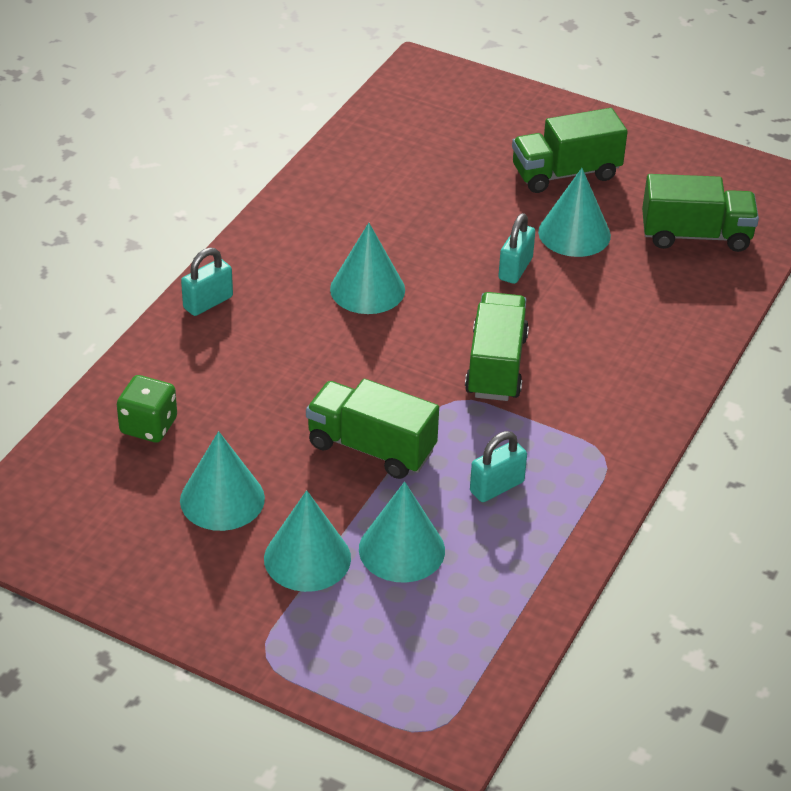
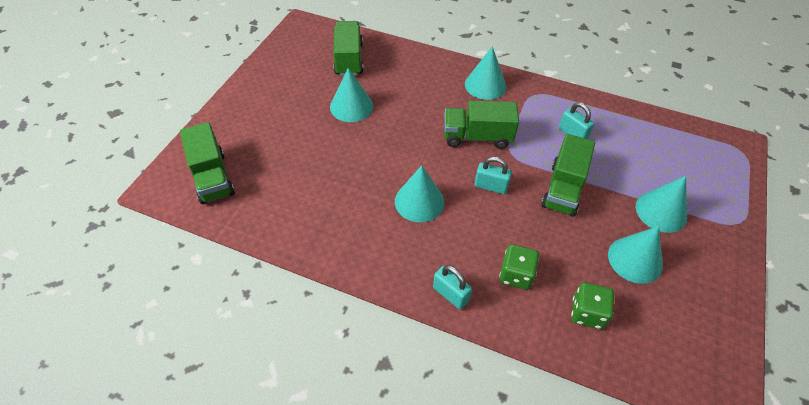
camera: 95 degrees left, 10 degrees up
turquoise cone [359,482,445,583] -> turquoise cone moved to [465,46,506,100]
turquoise padlock [498,213,535,284] -> turquoise padlock moved to [475,156,512,194]
green truck [512,108,628,193] -> green truck moved to [180,122,235,204]
none -> green dice [499,244,539,290]

